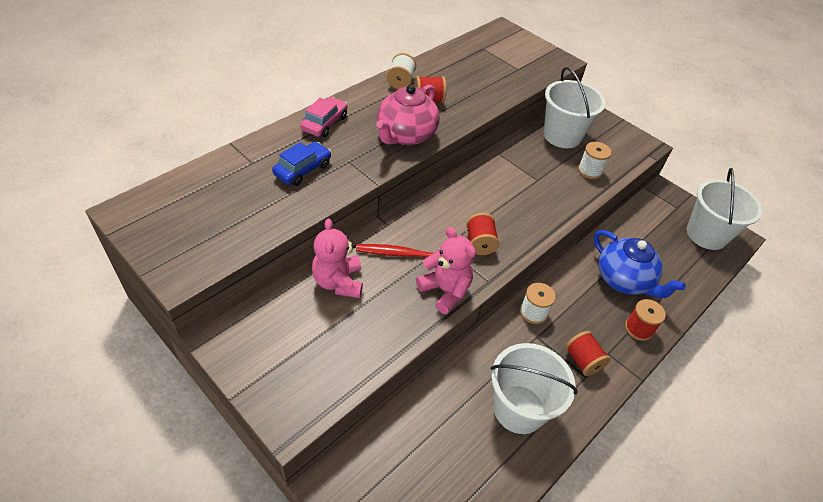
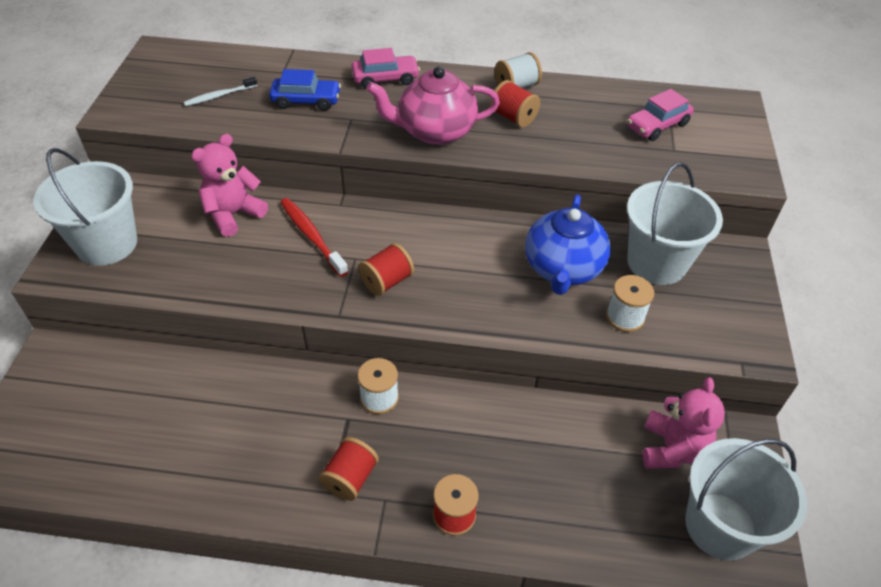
camera: 55 degrees right, 0 degrees up
pink teddy bear [416,227,476,314] -> pink teddy bear moved to [643,377,725,469]
white bucket [491,343,578,434] -> white bucket moved to [33,148,137,266]
blue teapot [594,230,686,298] -> blue teapot moved to [525,195,611,295]
none -> white toothbrush [184,77,258,106]
none -> pink car [627,89,694,141]

